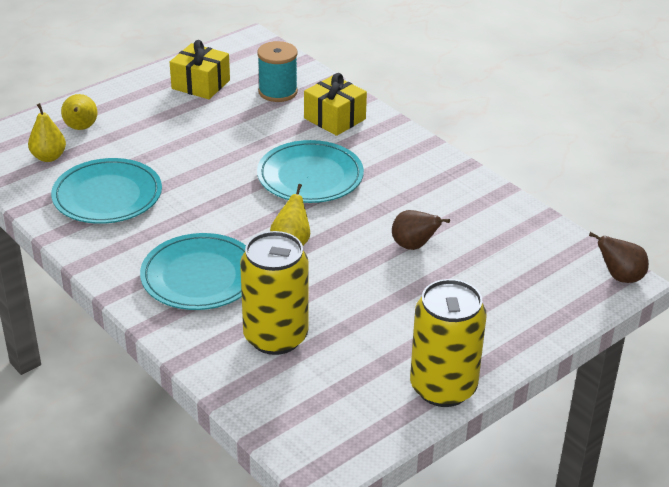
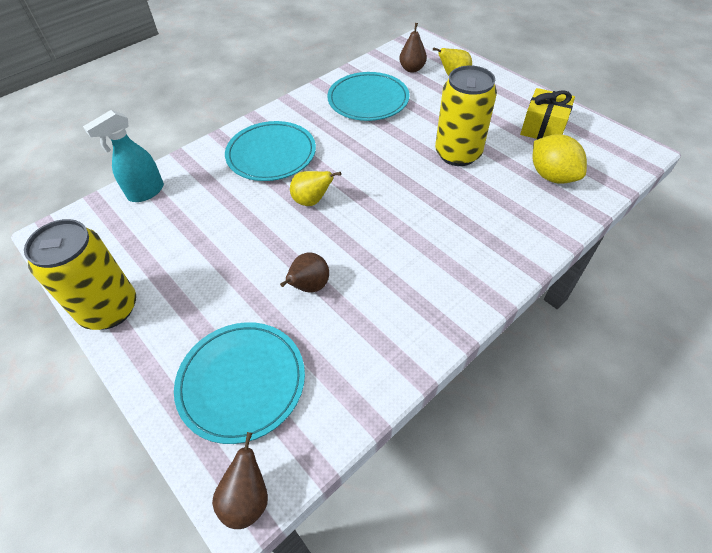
camera: 90 degrees right, 15 degrees up
yellow pear [28,103,66,162] -> brown pear [399,23,427,73]
yellow can [240,231,309,355] -> yellow can moved to [435,65,497,166]
turquoise spool [257,41,298,102] -> yellow lemon [533,134,587,184]
turquoise plate [257,140,364,203] -> turquoise plate moved to [174,322,305,444]
yellow gift [304,73,367,136] -> none
none -> turquoise spray bottle [83,110,164,202]

